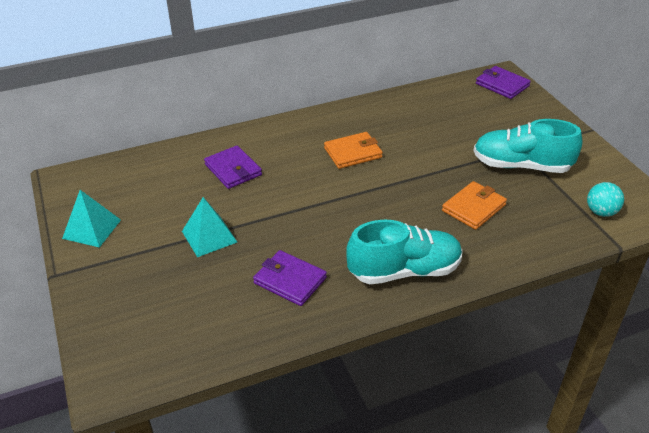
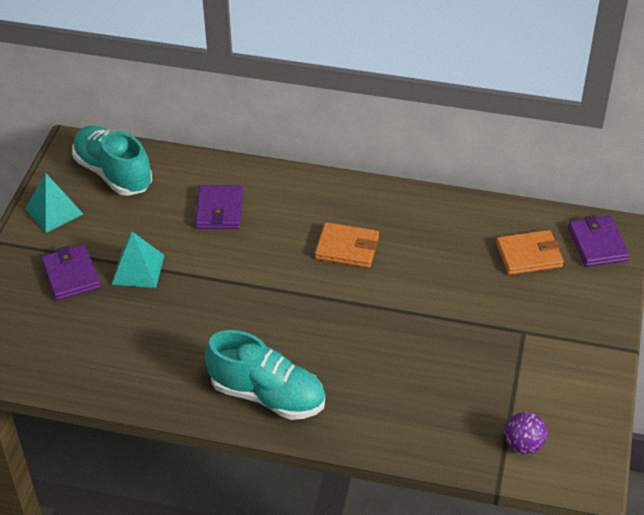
camera: 35 degrees right, 5 degrees up
purple wallet [253,250,327,306] -> purple wallet moved to [41,244,100,301]
orange wallet [442,181,507,230] -> orange wallet moved to [496,230,564,275]
turquoise shoe [473,119,582,173] -> turquoise shoe moved to [72,126,152,196]
turquoise ball [587,182,624,217] -> purple ball [505,412,547,454]

